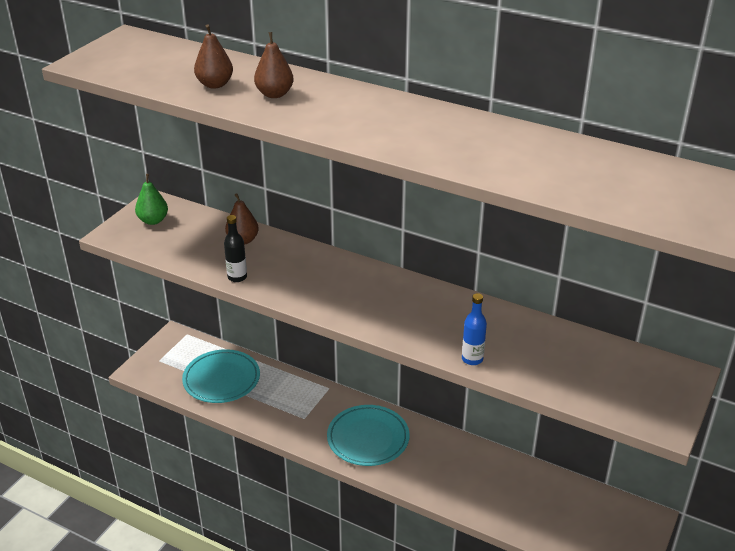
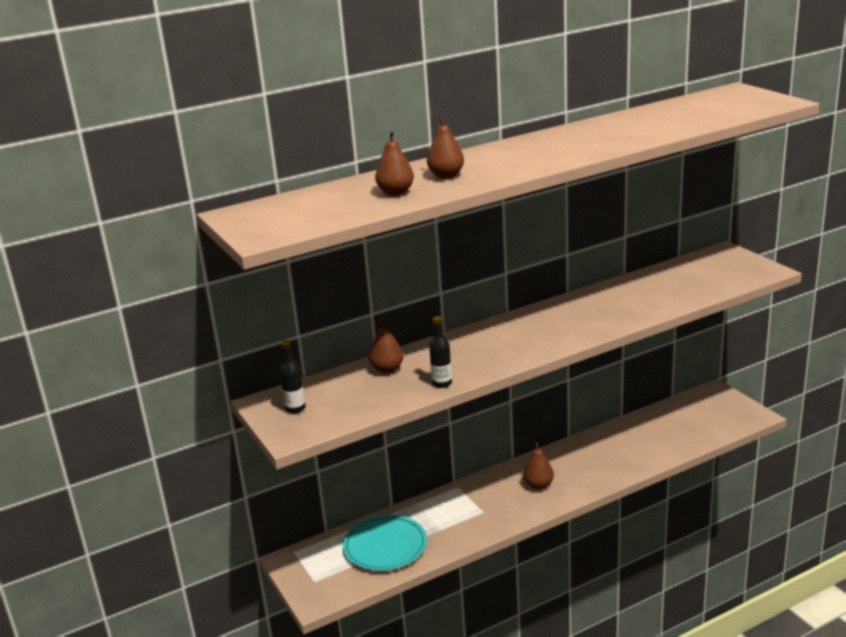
camera: 55 degrees left, 10 degrees down
green pear [135,174,168,225] -> black bottle [280,340,306,413]
turquoise plate [327,405,410,466] -> brown pear [523,442,554,489]
blue bottle [462,293,487,365] -> none

